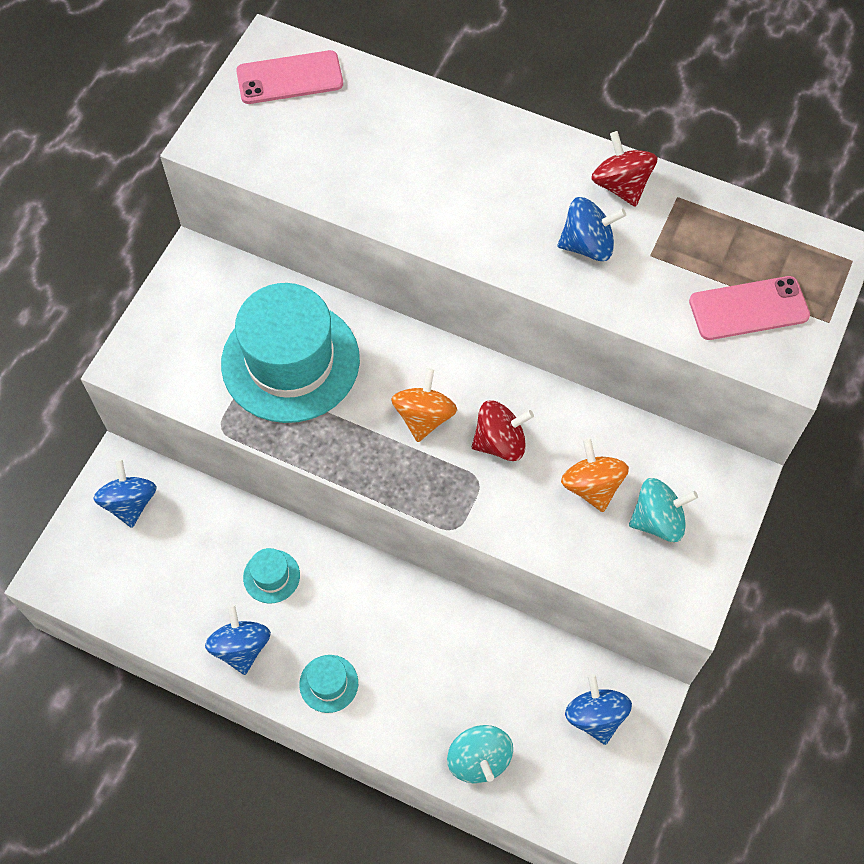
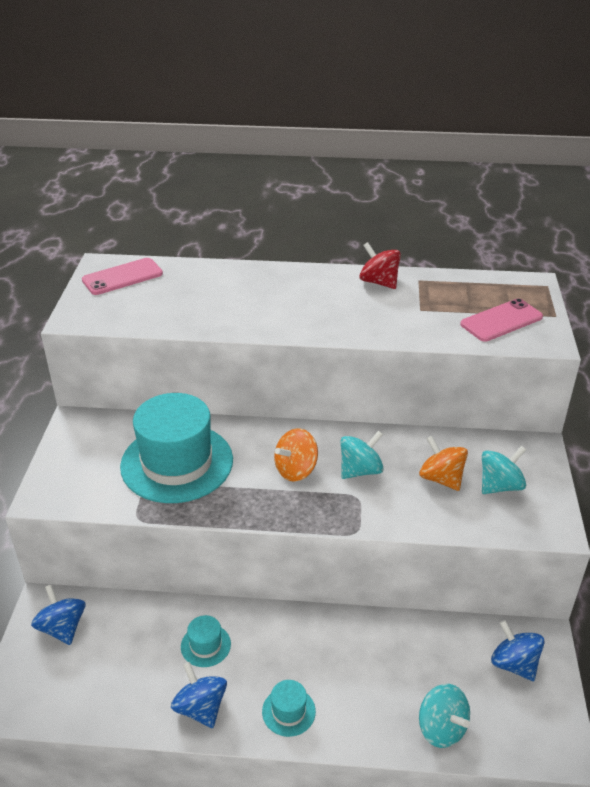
camera: 20 degrees left, 25 degrees down
orange spinning top [391,368,457,442] -> orange spinning top turned 120 degrees counterclockwise [274,428,318,482]
red spinning top [472,400,534,461] -> turquoise spinning top [341,430,384,479]
blue spinning top [558,197,626,261] -> none

